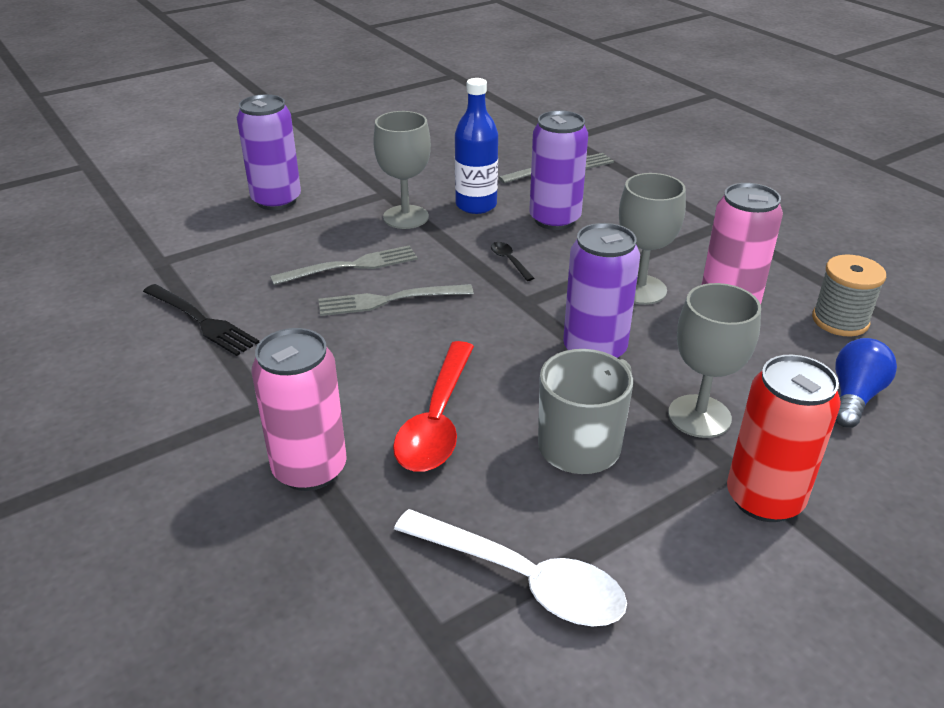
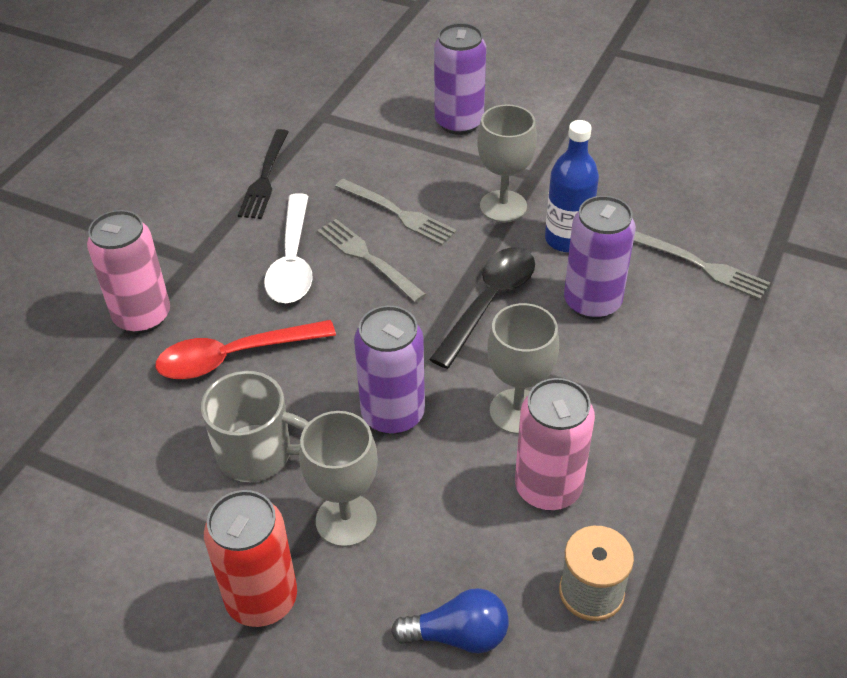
camera: 60 degrees right, 10 degrees up
white spoon [394,509,627,626] -> white spoon moved to [264,193,313,303]
black spoon [491,242,534,281] -> black spoon [429,247,535,369], size x2.30

